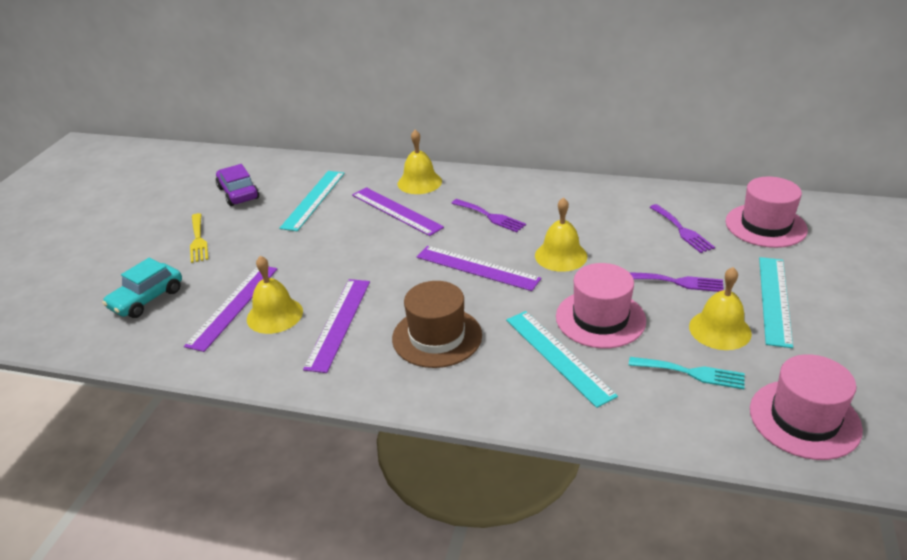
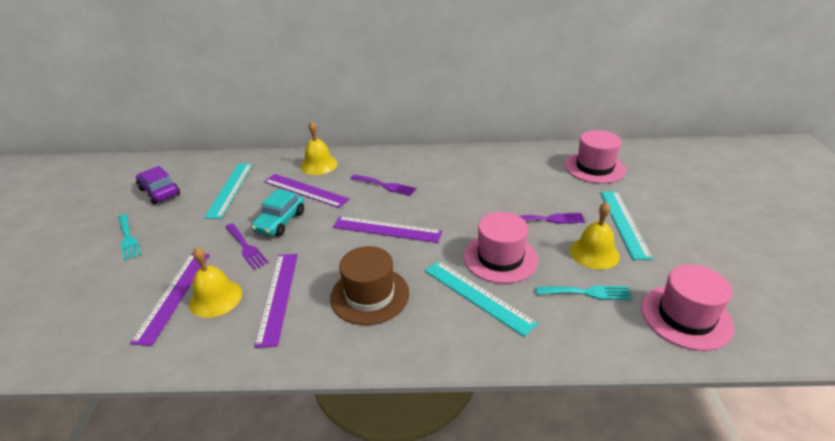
camera: 15 degrees left, 0 degrees up
turquoise car [102,258,182,318] -> turquoise car moved to [251,189,304,237]
yellow fork [190,213,208,263] -> turquoise fork [118,214,141,261]
yellow bell [535,197,587,272] -> none
purple fork [650,204,715,253] -> purple fork moved to [225,223,269,269]

